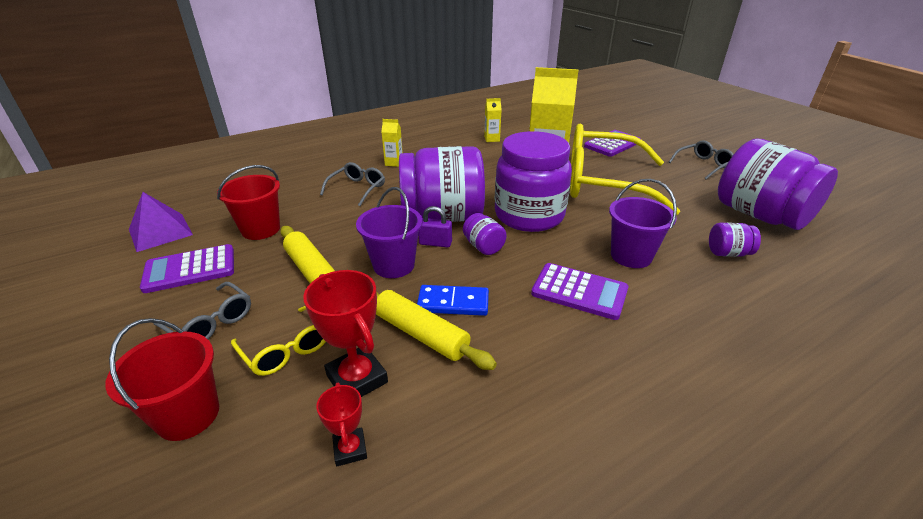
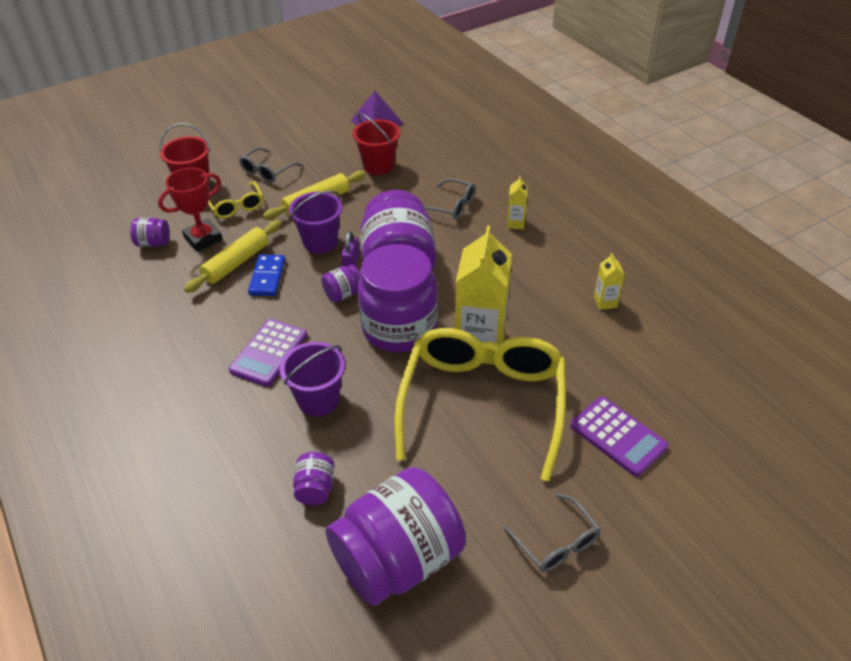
camera: 90 degrees right, 10 degrees up
purple calculator [140,244,234,293] -> none
yellow glasses [231,306,326,376] -> yellow glasses turned 75 degrees counterclockwise [208,181,263,218]
red trophy [316,383,367,466] -> purple jar [130,218,170,247]

